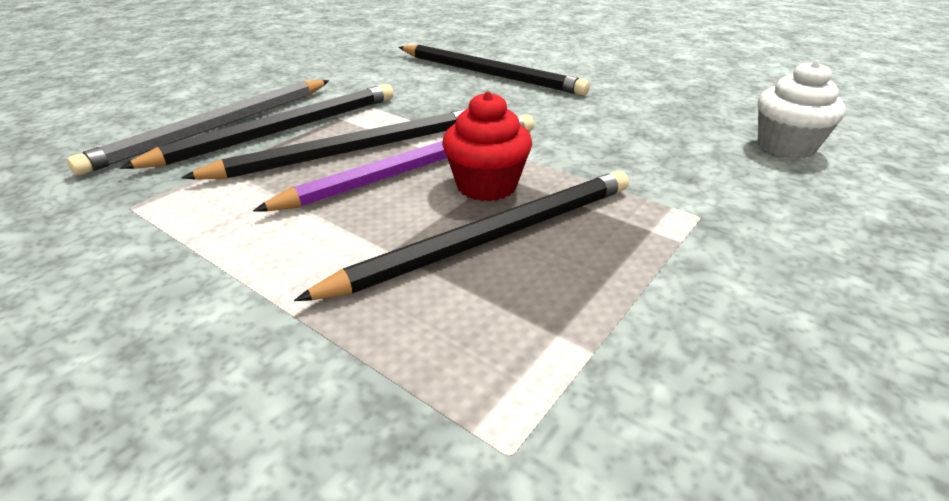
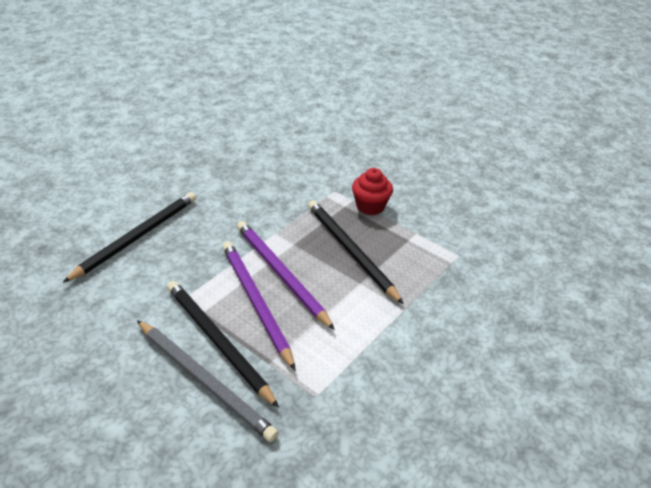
camera: 90 degrees left, 5 degrees up
black pencil [181,109,466,180] -> purple pencil [223,242,296,371]
red cupcake [442,91,532,201] -> red cupcake moved to [352,168,393,215]
white cupcake [758,60,846,159] -> none

